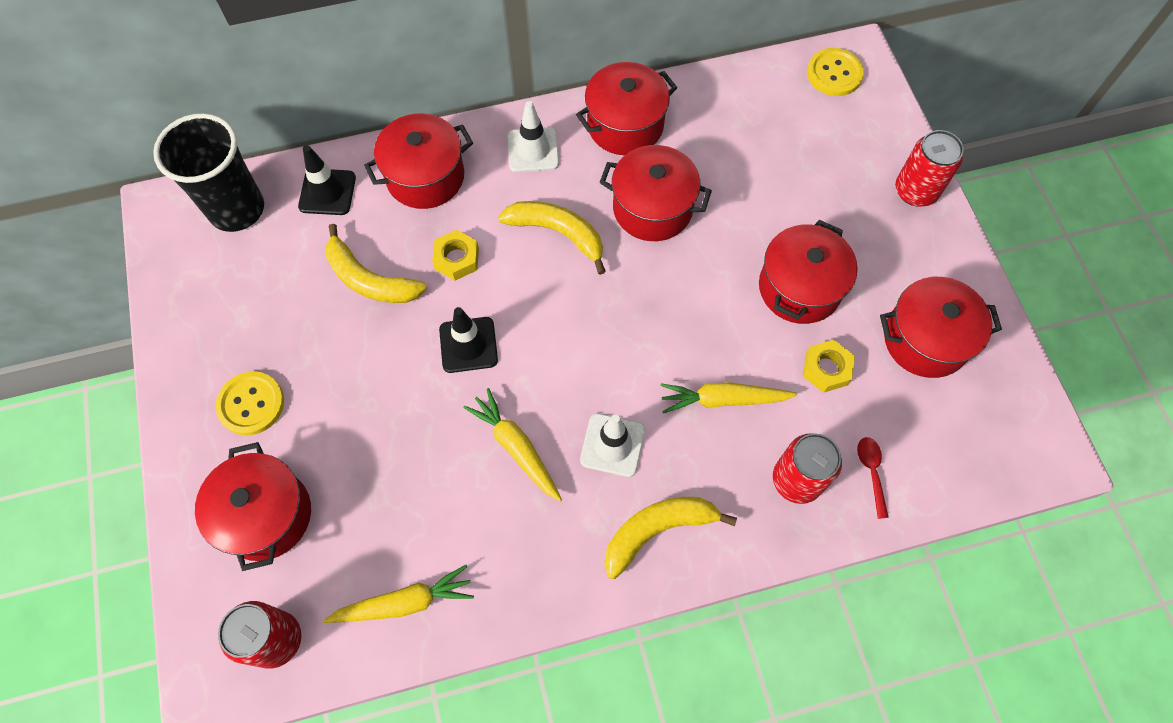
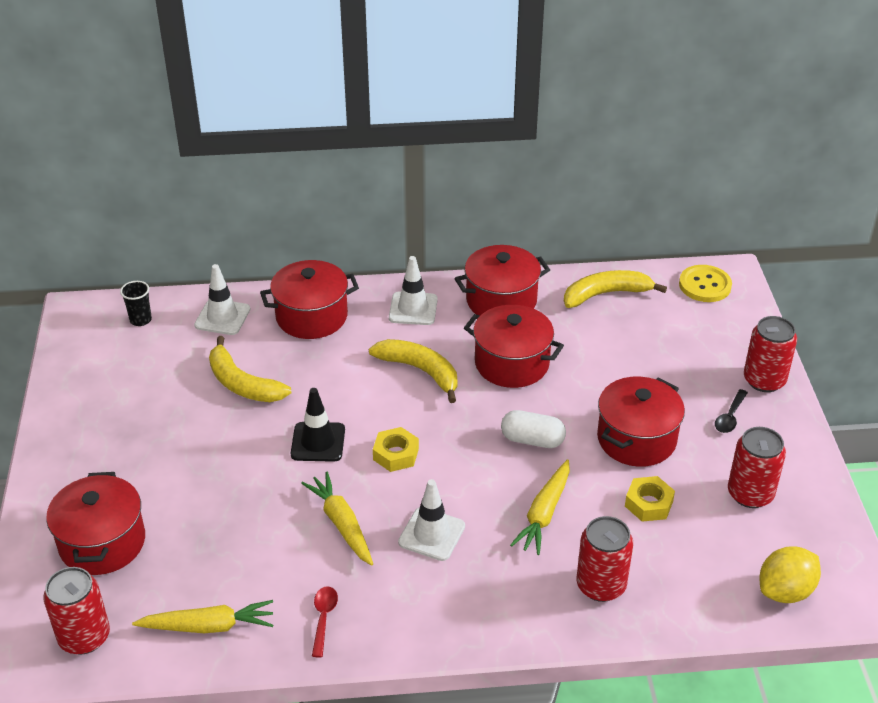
camera: 10 degrees right, 25 degrees down
black cup [153,113,264,232] -> black cup [120,281,152,326], size x0.43
yellow button [215,371,284,435] -> none
black traffic cone [298,145,356,215] -> white traffic cone [194,264,250,335]
yellow nut [432,230,479,281] -> yellow nut moved to [373,427,419,472]
yellow banana [604,497,737,579] -> yellow banana moved to [564,270,667,308]
yellow carrot [660,382,797,414] -> yellow carrot turned 75 degrees counterclockwise [510,459,570,555]
red spoon [857,437,889,519] -> red spoon moved to [312,586,338,658]
red pot [880,277,1002,378] -> red can [728,427,786,508]
none -> white capsule [501,410,566,448]
none -> black spoon [715,389,748,433]
none -> yellow lemon [760,546,821,603]

